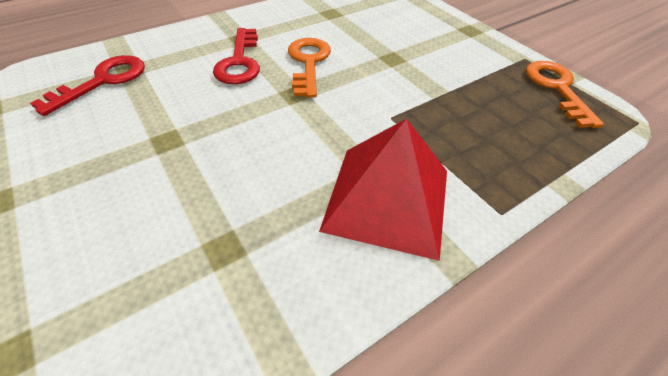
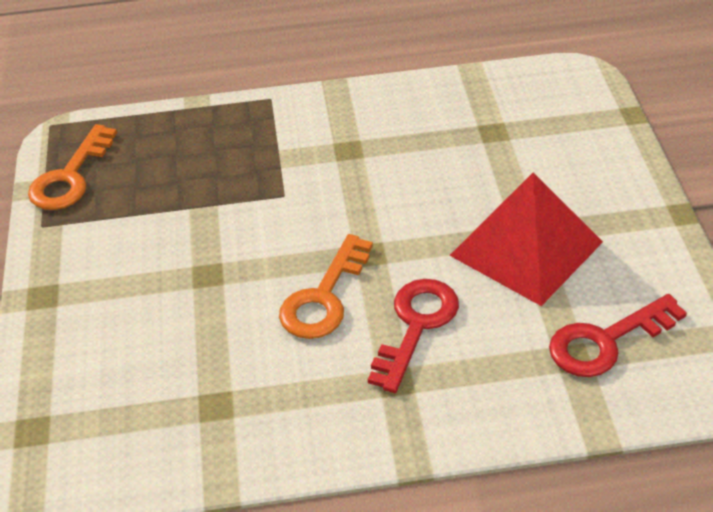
camera: 150 degrees left, 5 degrees down
red pyramid [319,119,447,261] -> red pyramid moved to [449,172,603,306]

